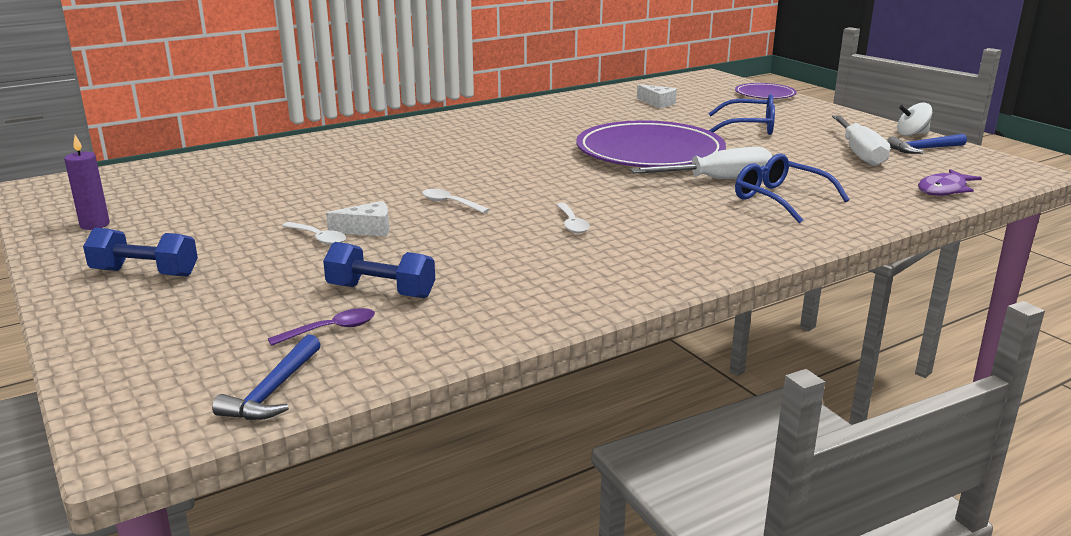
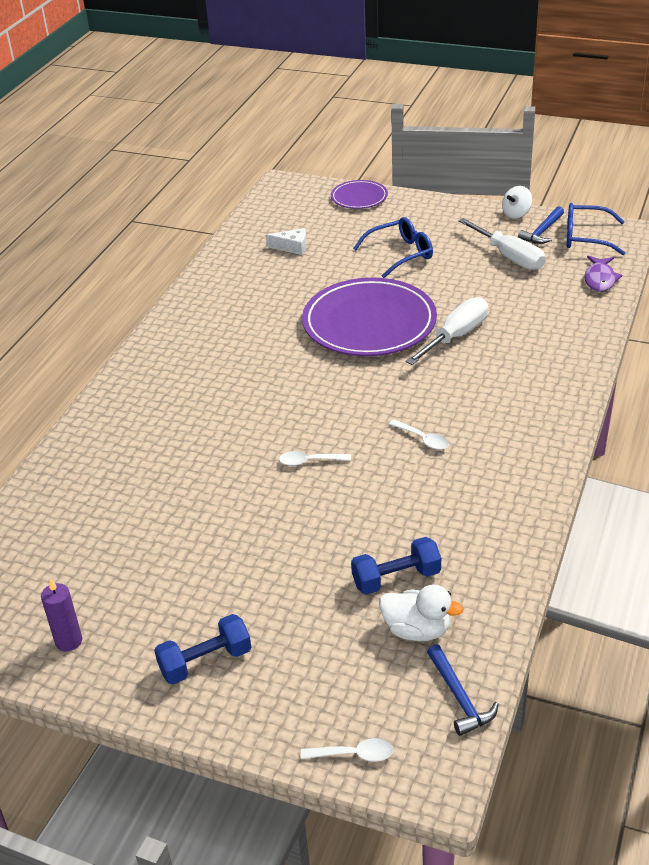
camera: 35 degrees left, 15 degrees up
purple spoon [268,308,375,346] -> white duck [379,584,464,641]
white spoon [282,222,346,245] -> white spoon moved to [301,738,394,762]
white cheese [326,201,389,237] -> none
blue glasses [735,153,850,224] -> blue glasses moved to [567,203,625,255]

